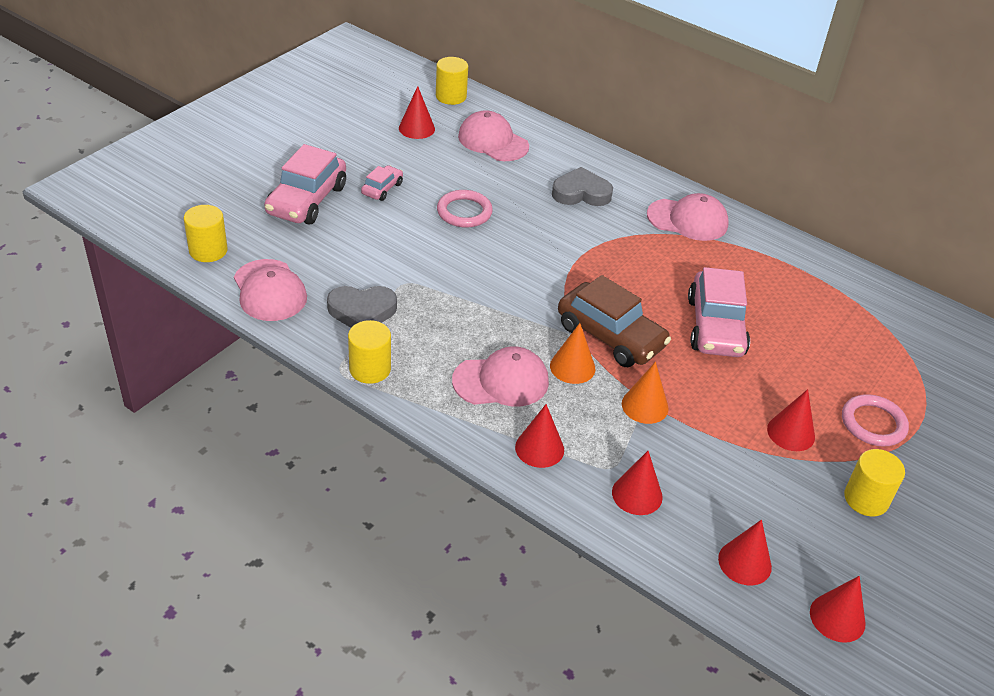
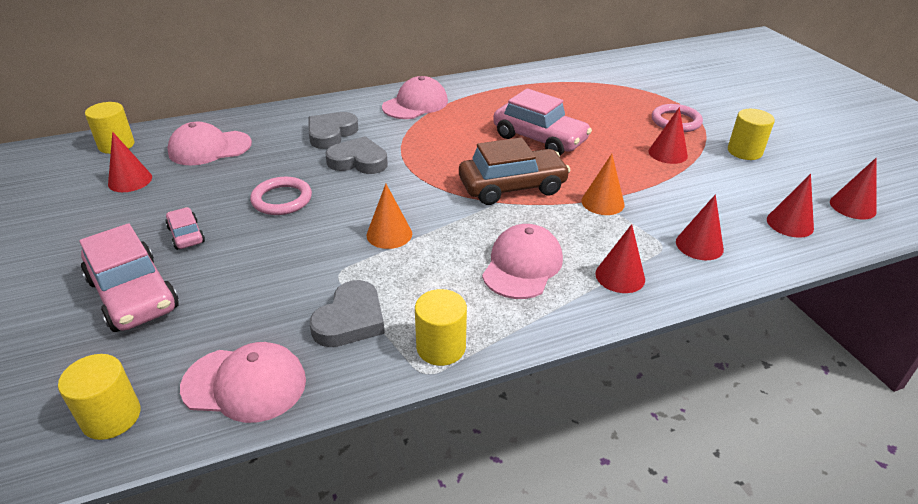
camera: 55 degrees left, 5 degrees down
orange cone [550,323,596,384] -> orange cone moved to [367,184,412,249]
none -> grey heart [325,136,388,174]

